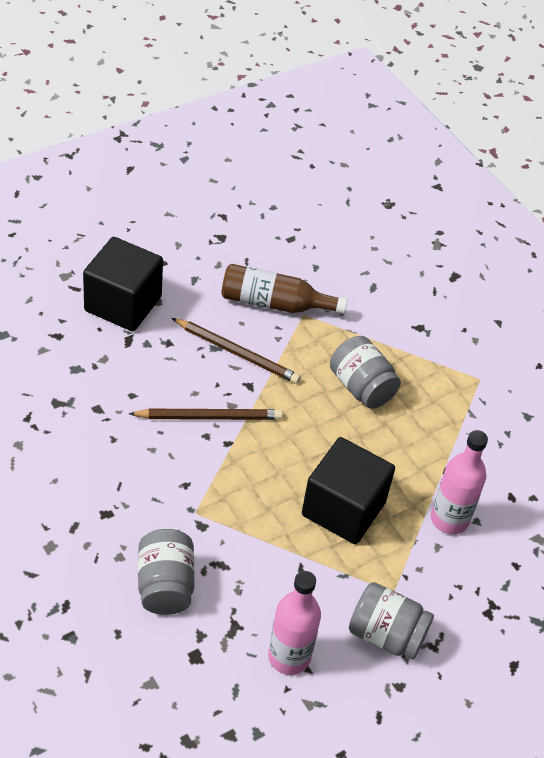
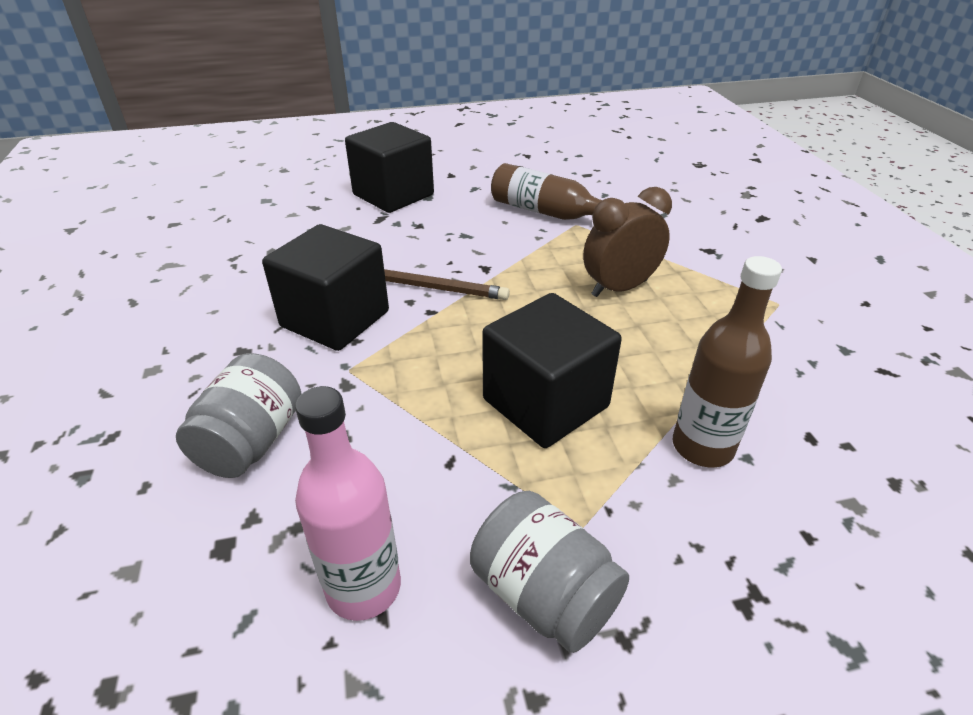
camera: 25 degrees right, 10 degrees down
brown pencil [172,318,301,384] -> none
grey jar [330,336,401,409] -> brown clock [583,187,672,297]
pink bottle [431,430,488,535] -> brown bottle [673,256,782,467]
none -> black cube [262,224,389,351]

